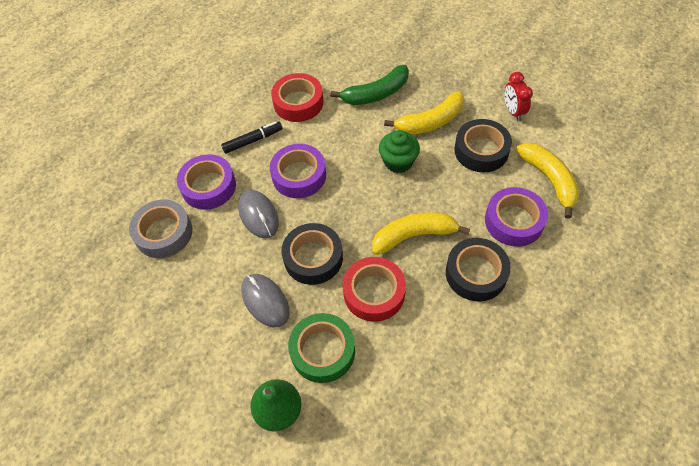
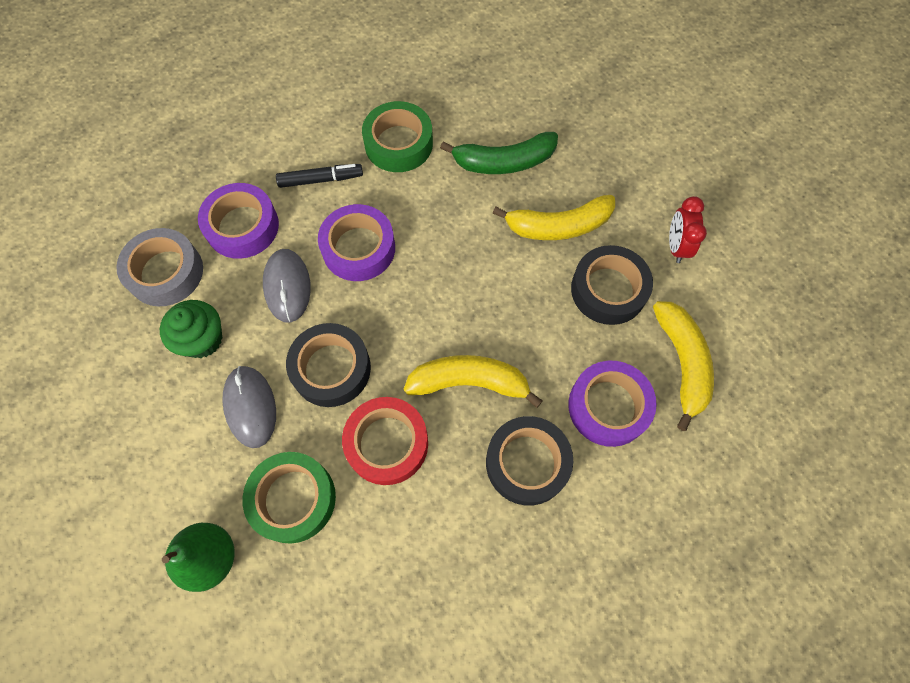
camera: 15 degrees right, 10 degrees up
red tape [271,73,324,122] -> green tape [362,101,433,172]
green cupcake [379,130,420,173] -> green cupcake moved to [160,300,222,358]

